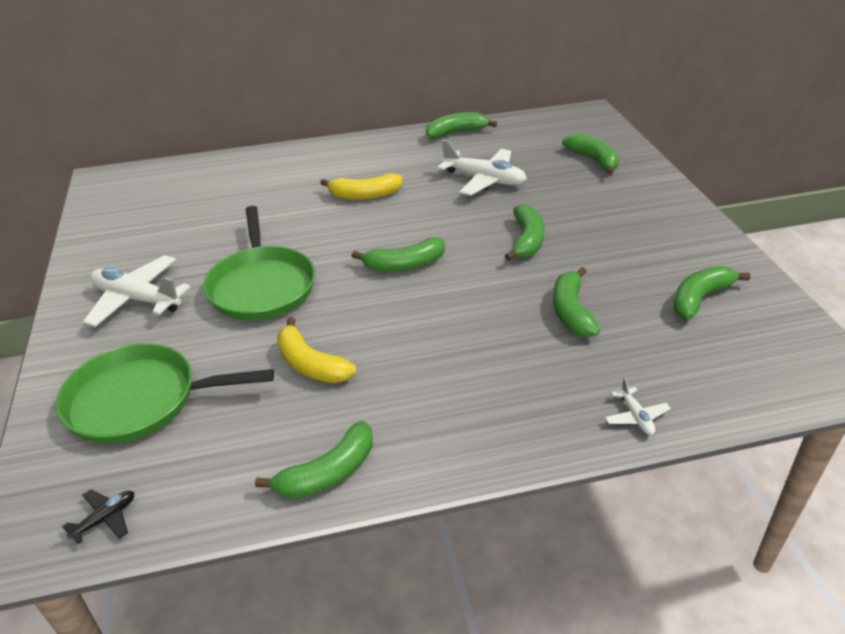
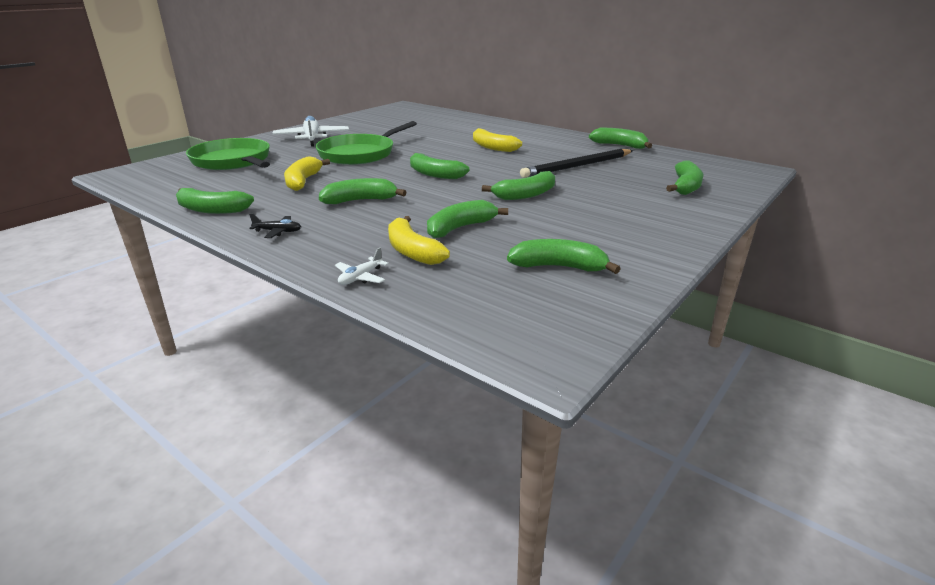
camera: 50 degrees right, 10 degrees down
black plane [62,489,134,544] -> black plane moved to [249,213,301,238]
white plane [437,140,527,196] -> black pencil [520,149,633,178]
none -> green banana [319,178,407,204]
none -> yellow banana [388,216,450,265]

